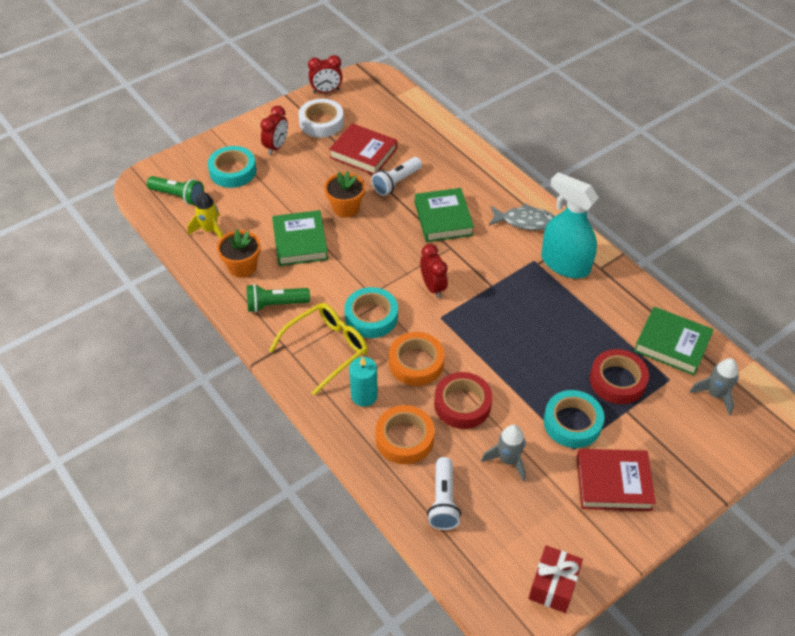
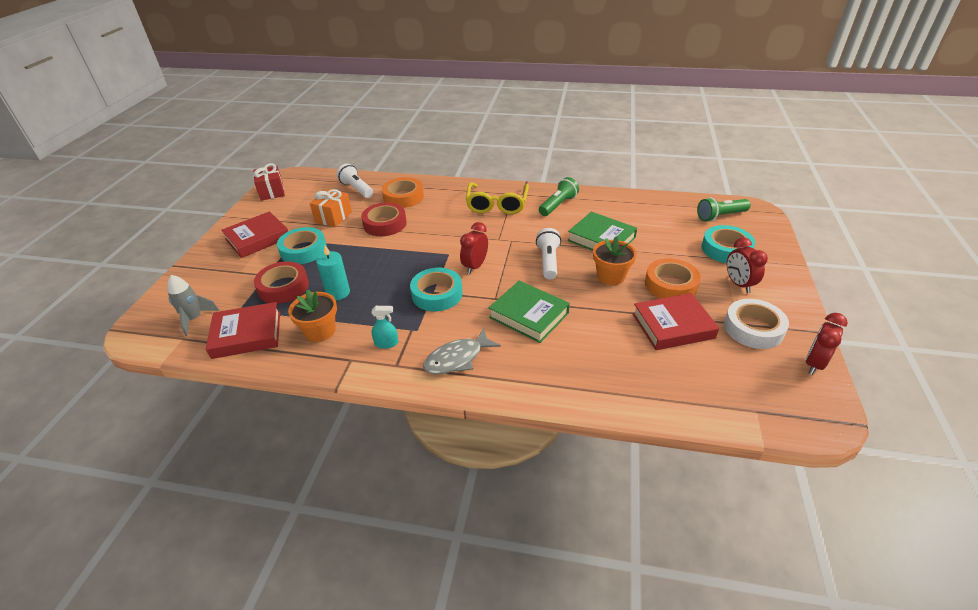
camera: 140 degrees right, 10 degrees down
yellow rocket [187,192,223,239] -> none
orange flower pot [217,229,261,278] -> orange flower pot moved to [288,289,337,342]
turquoise tape [344,287,398,338] -> turquoise tape moved to [410,268,463,311]
turquoise candle [349,357,378,407] -> turquoise candle moved to [316,246,350,300]
white flashlight [371,157,422,196] -> white flashlight moved to [536,228,561,280]
orange tape [389,332,445,386] -> orange tape moved to [645,258,701,299]
red clock [420,244,448,298] -> red clock turned 90 degrees clockwise [460,222,488,274]
grey rocket [481,425,526,481] -> orange gift [310,189,352,227]
turquoise spray bottle [541,172,599,278] -> turquoise spray bottle [371,306,398,349], size x0.41
green book [634,307,714,375] -> red book [206,302,280,359]

